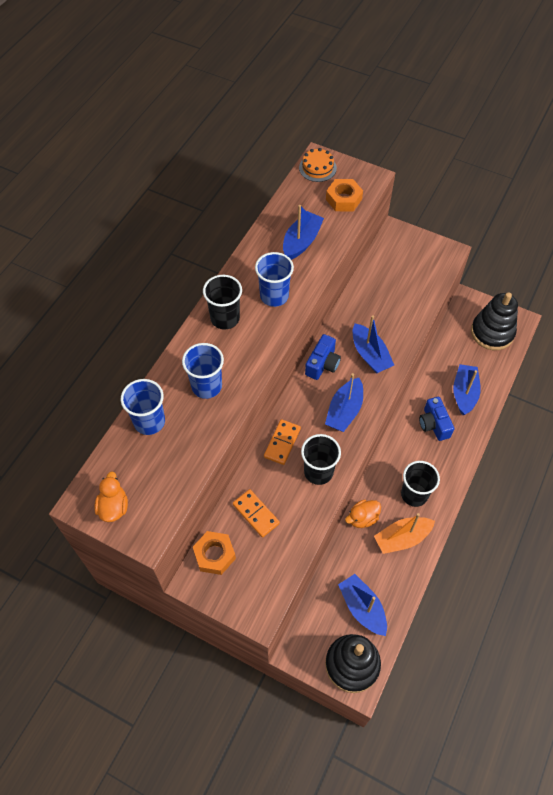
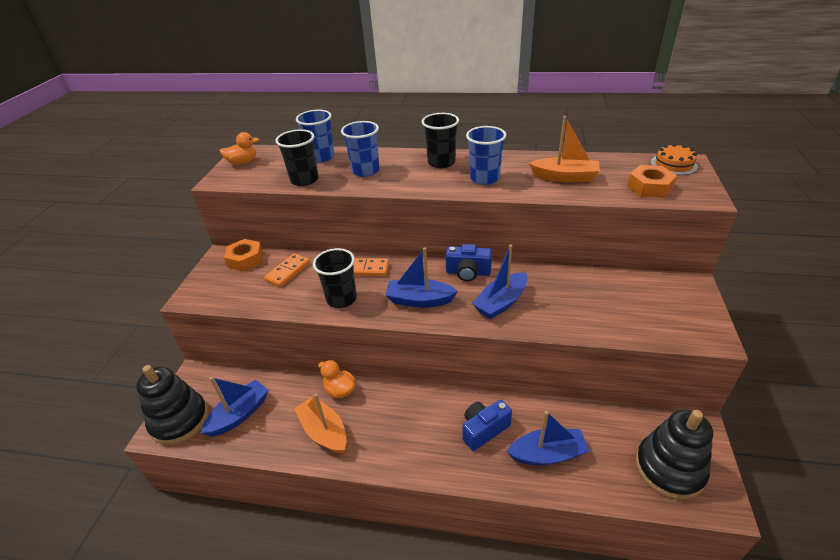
camera: 75 degrees right, 20 degrees down
blue boat [283,205,324,260] -> orange boat [529,116,600,182]
black cup [401,461,440,507] -> black cup moved to [276,129,319,186]

